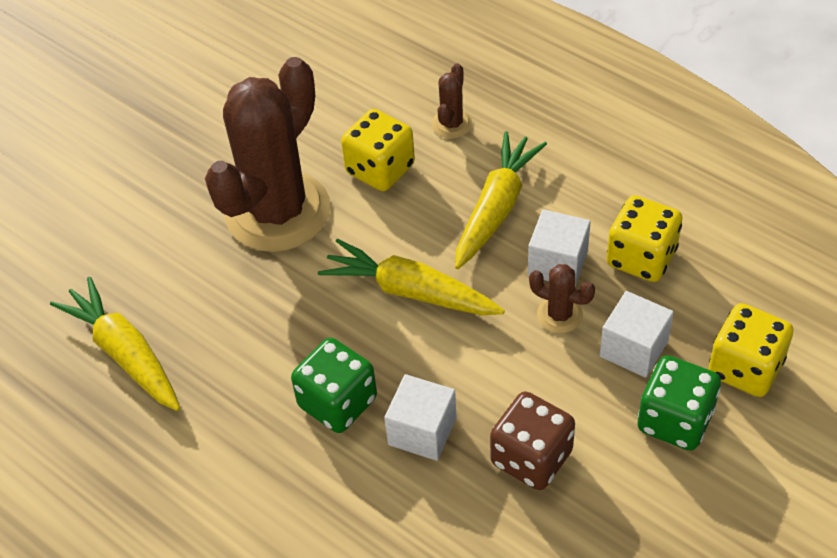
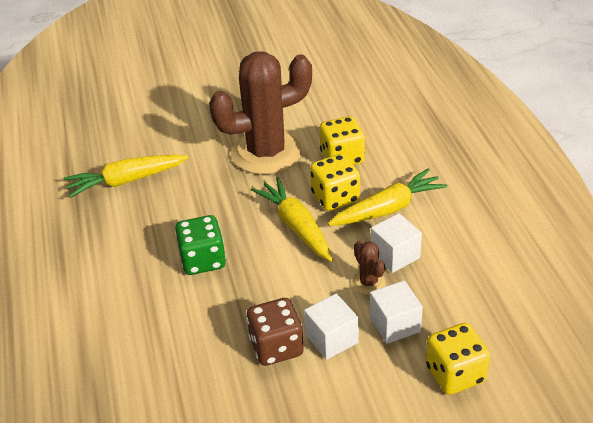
camera: 35 degrees right, 10 degrees down
yellow carrot [50,276,180,411] -> yellow carrot turned 105 degrees counterclockwise [64,155,189,198]
white cube [384,374,457,461] -> white cube moved to [304,294,359,360]
brown cactus [432,63,472,138] -> none
yellow dice [607,195,682,282] -> yellow dice moved to [310,154,360,211]
green dice [637,355,721,450] -> none

